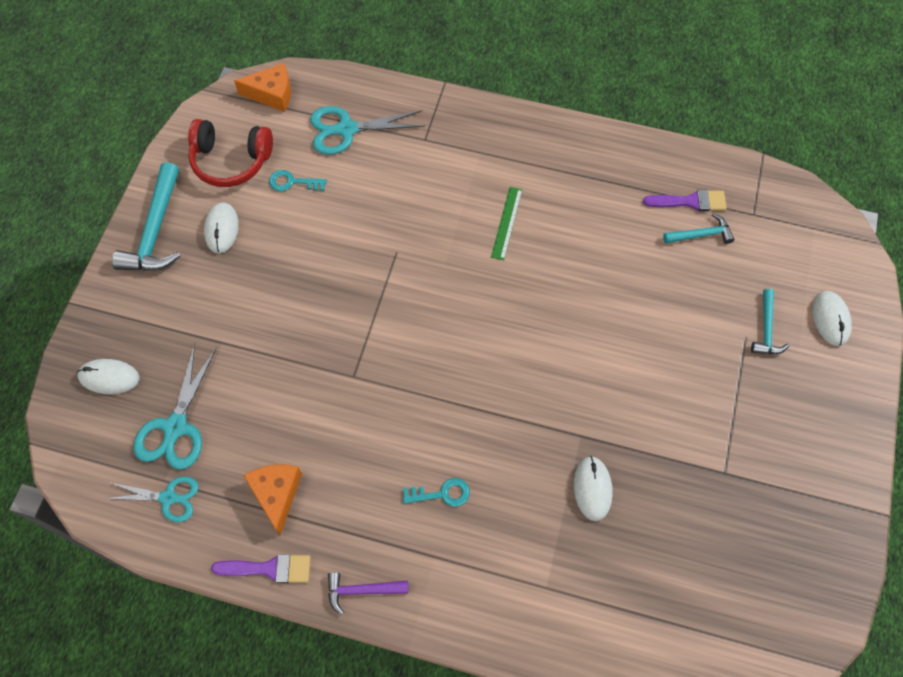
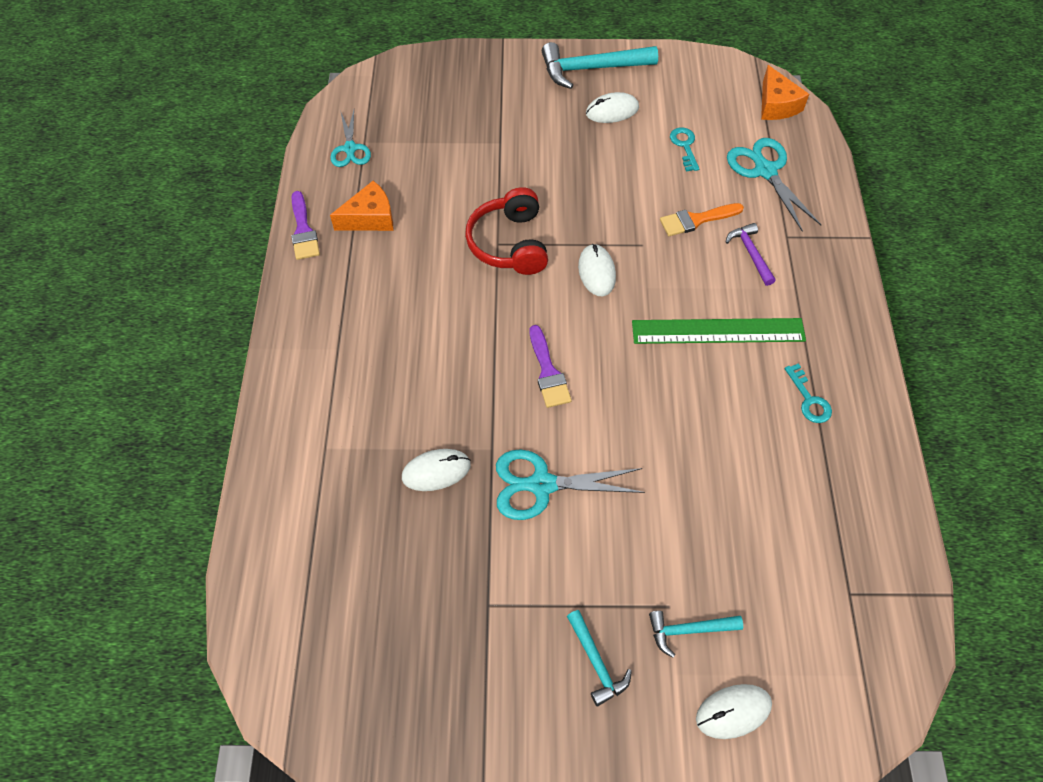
camera: 75 degrees right, 5 degrees down
white mouse [77,359,140,394] -> white mouse moved to [578,244,616,296]
turquoise scissors [134,343,217,470] -> turquoise scissors moved to [496,449,645,520]
red headphones [188,119,273,187] -> red headphones moved to [465,187,548,275]
purple hammer [328,572,408,615] -> purple hammer moved to [726,223,776,286]
turquoise key [403,478,470,507] -> turquoise key moved to [785,363,832,423]
green ruler [491,187,523,260] -> green ruler [632,318,806,344], size x1.79
purple brush [643,190,727,212] -> purple brush moved to [530,325,572,408]
turquoise hammer [663,213,735,244] -> turquoise hammer moved to [567,610,632,707]
none -> orange brush [660,203,744,236]

